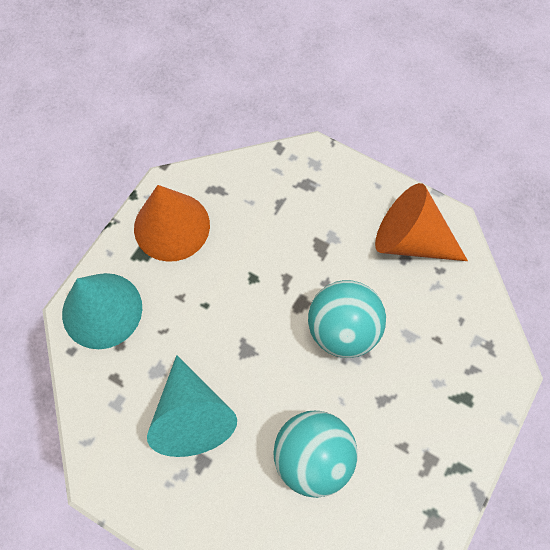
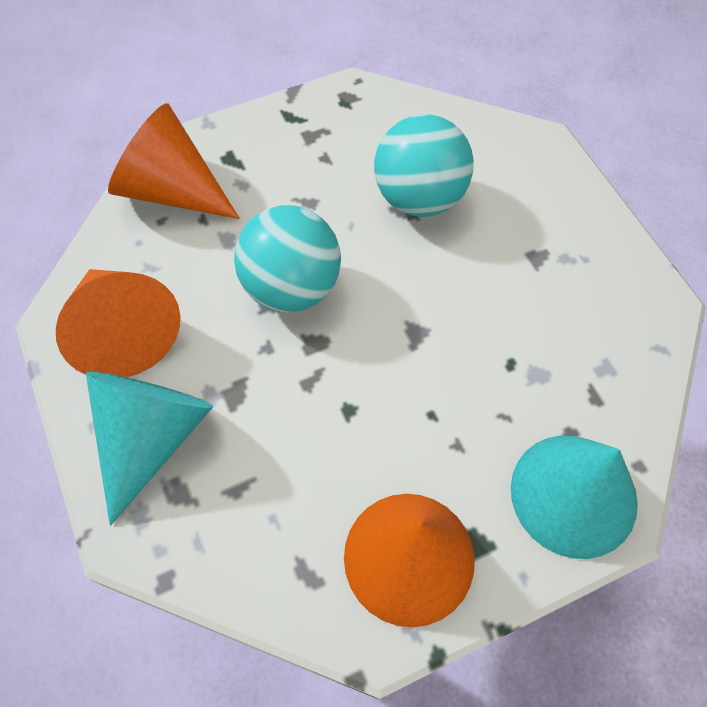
camera: 145 degrees left, 5 degrees down
turquoise cone [147,355,237,457] -> turquoise cone moved to [86,372,213,526]
none -> orange cone [108,103,240,219]

